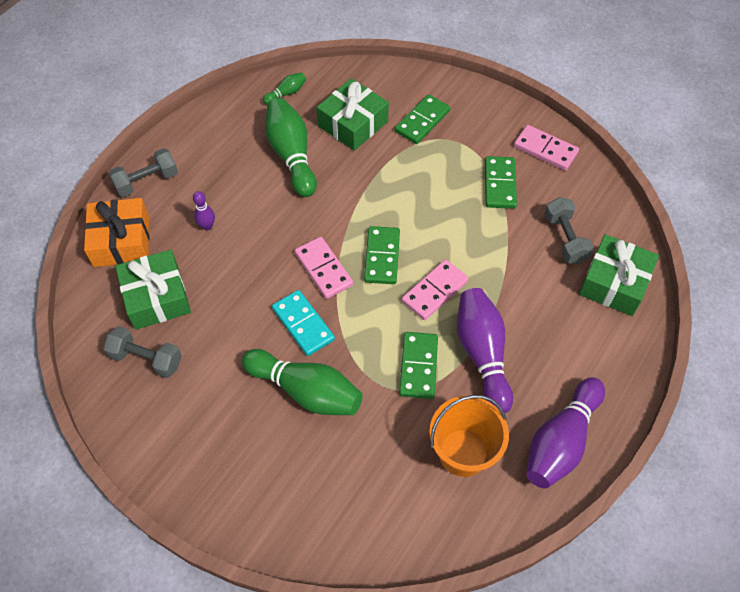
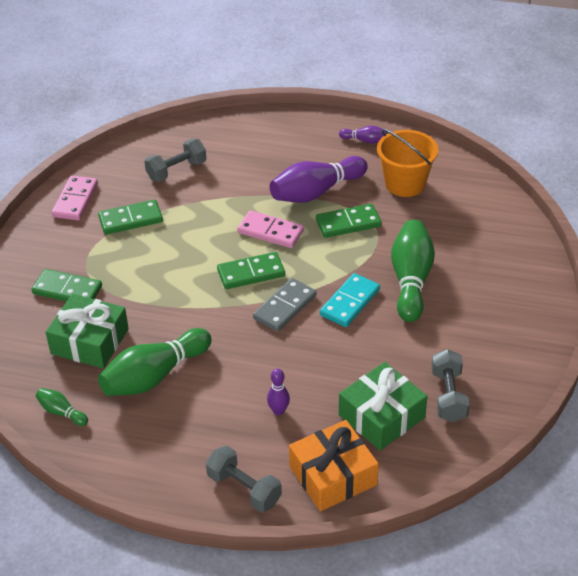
camera: 110 degrees left, 15 degrees down
pink domino [295,237,353,299] -> grey domino [253,278,316,332]
purple bowling pin [526,377,605,489] -> purple bowling pin [339,125,388,144], size x0.47
green gift [579,234,659,316] -> none

